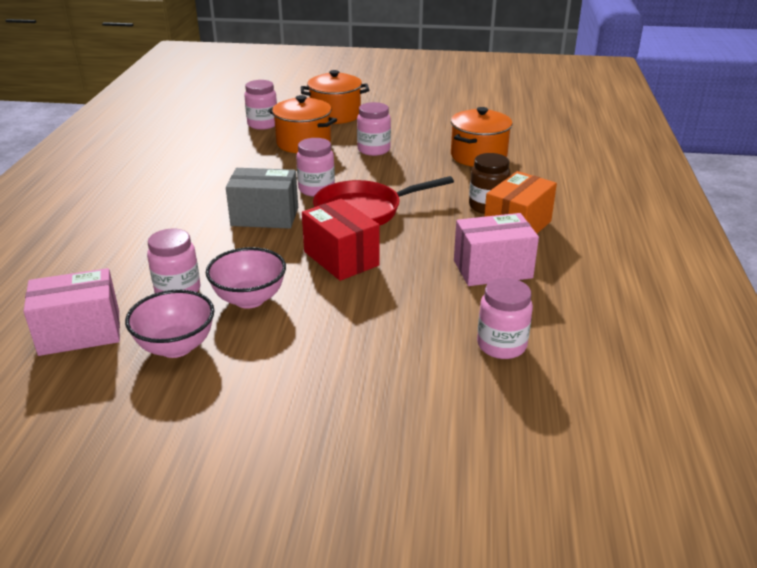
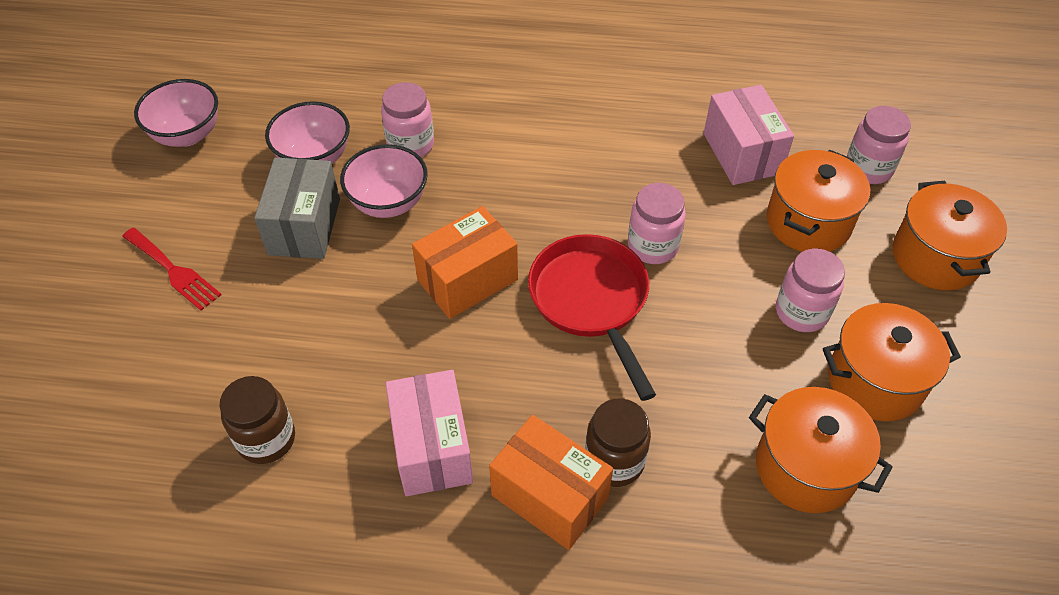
camera: 90 degrees right, 20 degrees up
pink box [23,268,120,356] -> pink box moved to [704,85,794,185]
grey box [226,168,298,229] -> grey box moved to [254,158,340,259]
red box [302,199,380,281] -> orange box [412,206,518,319]
pink jar [477,278,533,359] -> brown jar [219,376,295,464]
none -> red fork [122,228,221,311]
none -> pink bowl [134,79,218,147]
none -> orange pot [823,303,961,421]

